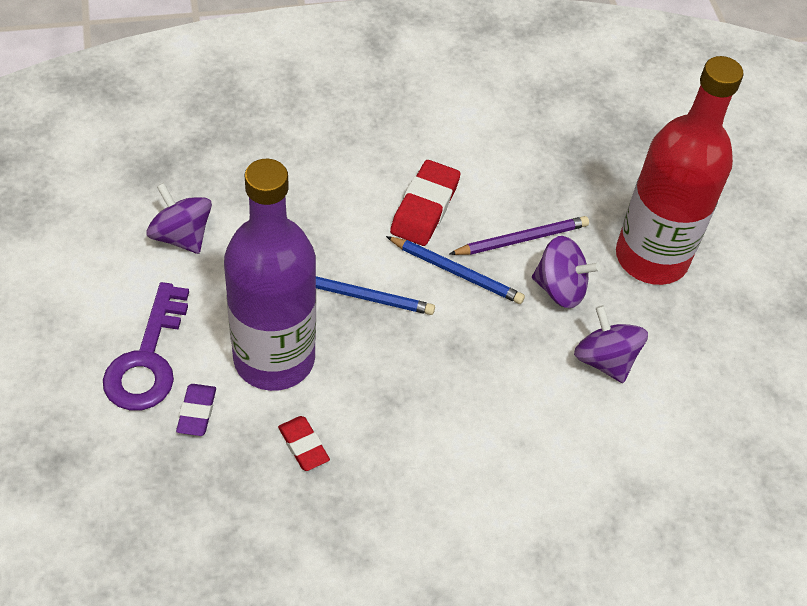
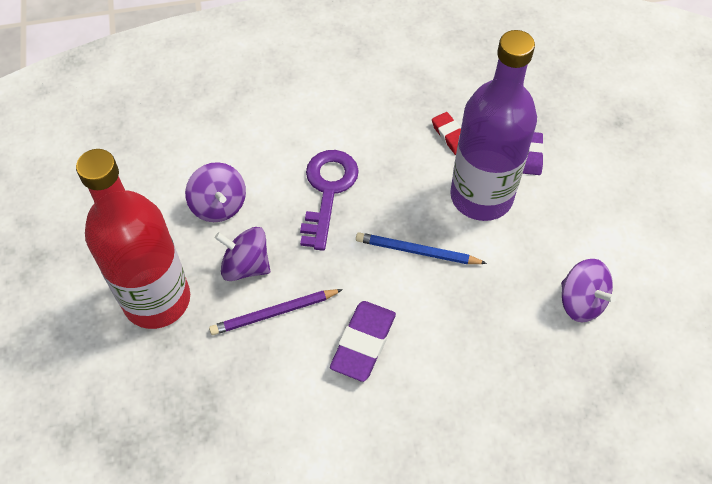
camera: 175 degrees left, 5 degrees up
purple key [103,282,189,411] -> purple key moved to [300,150,359,251]
blue pencil [386,236,525,304] -> none
red eraser [390,160,460,246] -> purple eraser [330,301,396,382]

